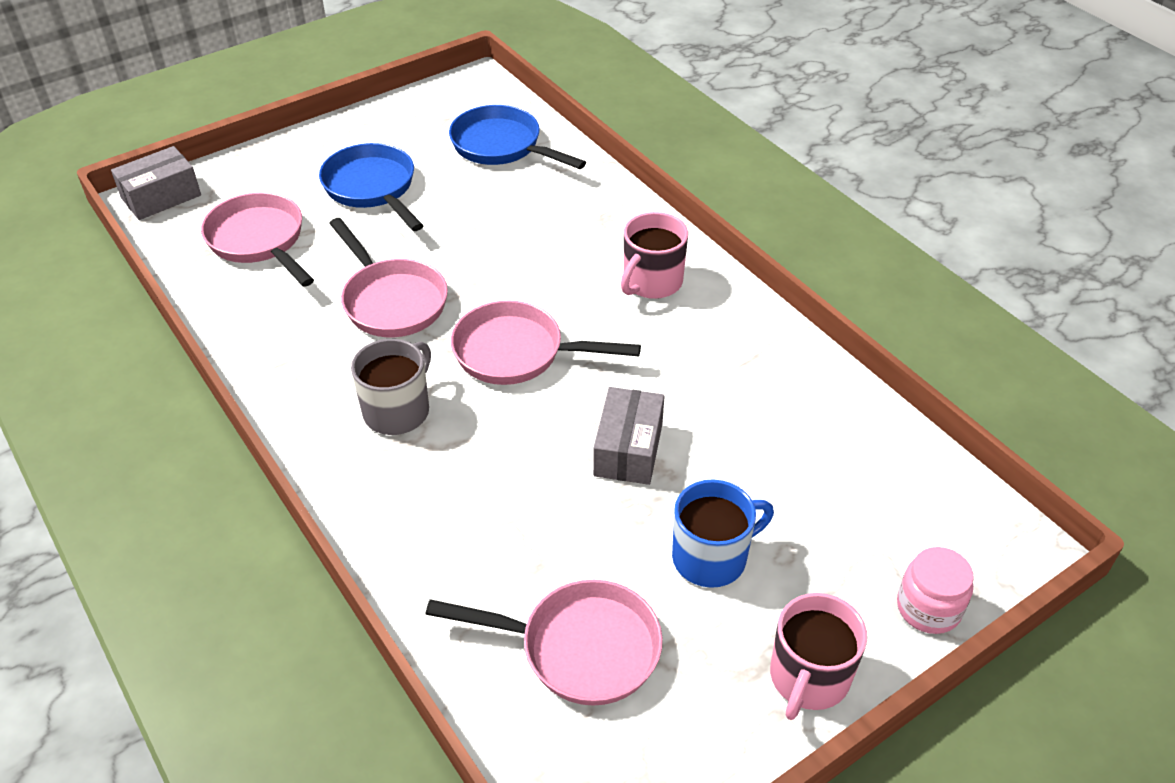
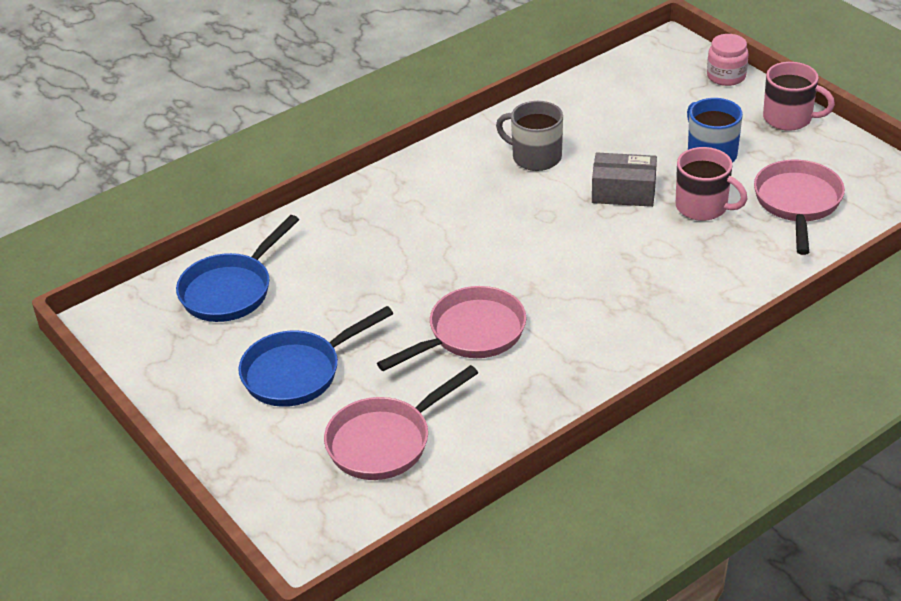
camera: 90 degrees left, 5 degrees down
grey box [111,146,201,220] -> none
grey mug [351,339,431,435] -> grey mug moved to [496,101,563,171]
pink pan [451,301,641,385] -> none
pink mug [621,212,688,299] -> pink mug moved to [676,147,748,221]

